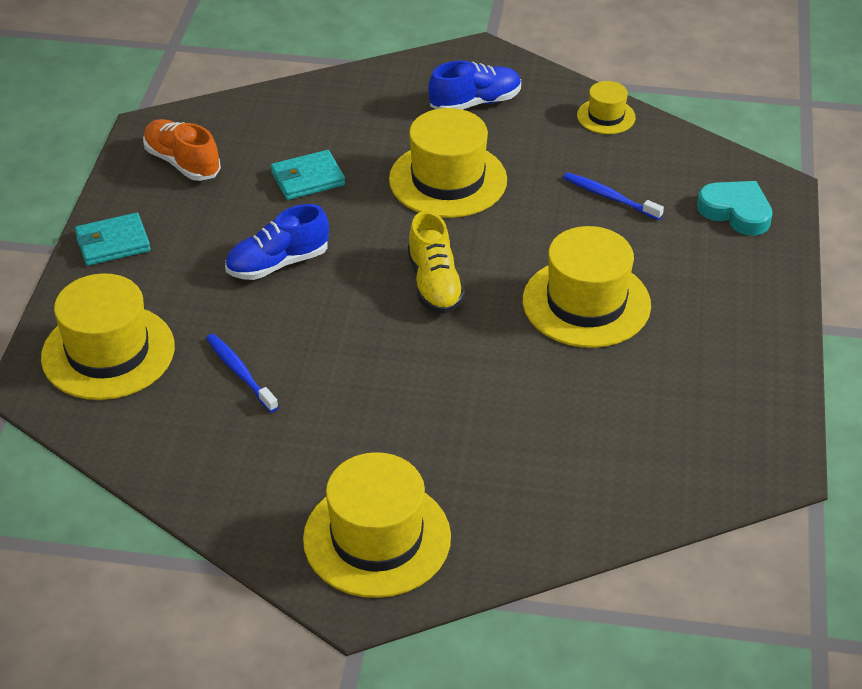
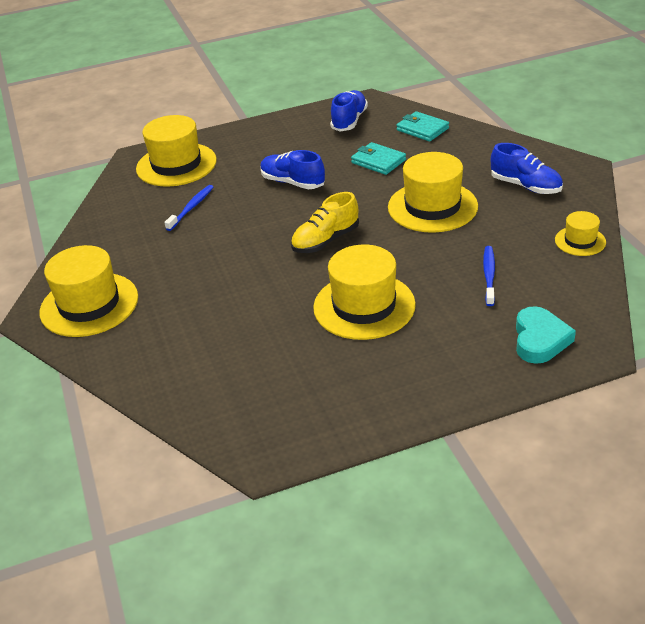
camera: 65 degrees right, 5 degrees down
turquoise wallet [75,213,151,266] -> turquoise wallet moved to [396,111,449,141]
orange shoe [143,119,221,181] -> blue shoe [330,90,368,132]

